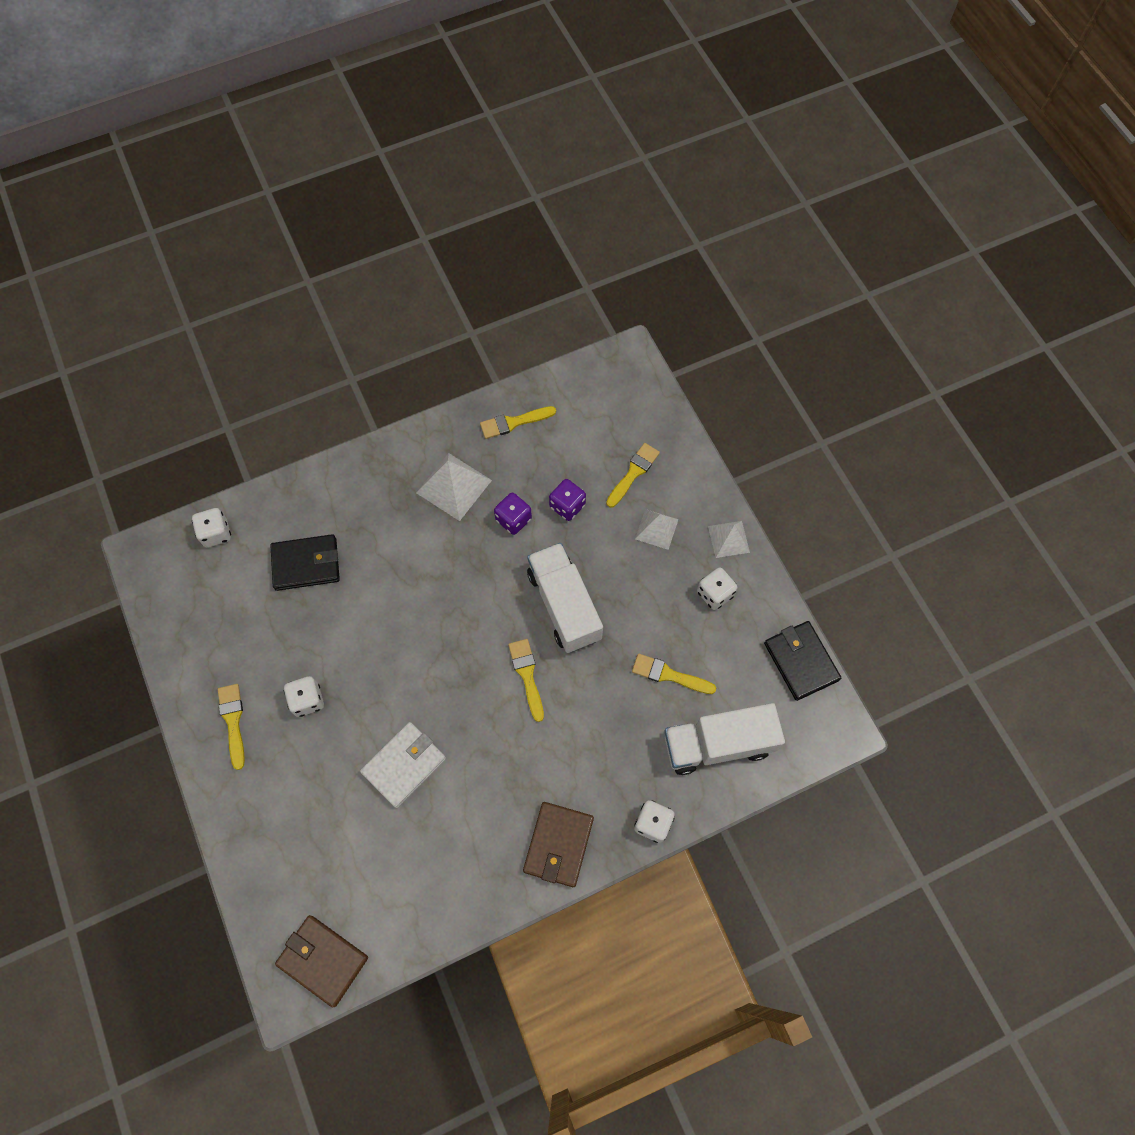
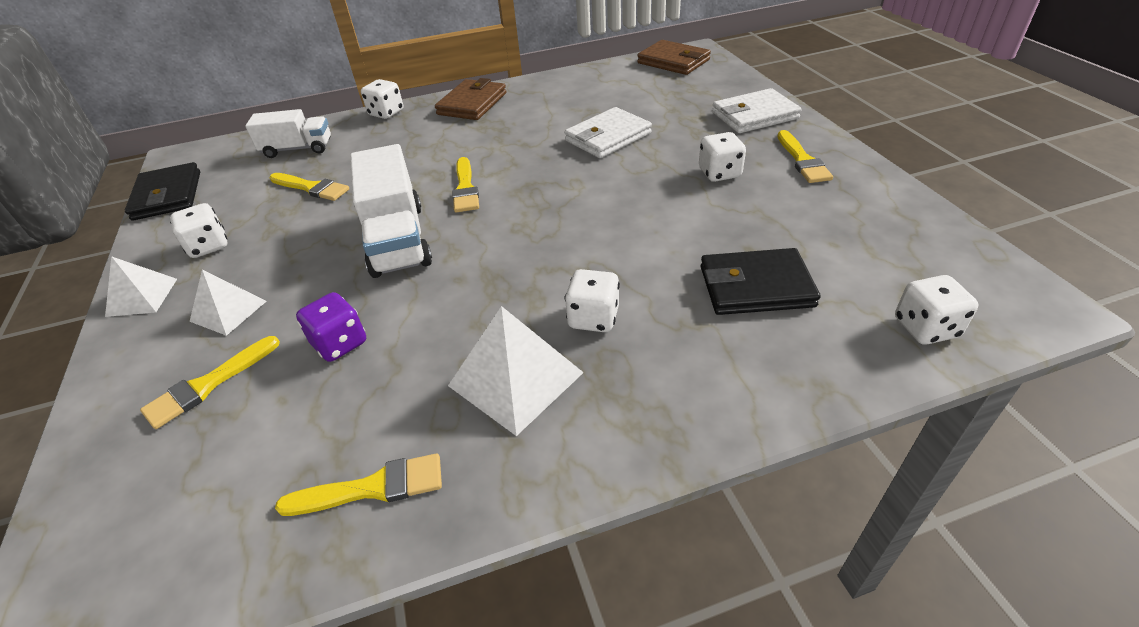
camera: 170 degrees left, 25 degrees down
purple dice [494,493,532,535] -> none
white truck [664,703,785,775] -> white truck [245,109,331,158], size x0.65
none -> white dice [565,269,620,332]
none -> white wallet [712,88,801,133]

